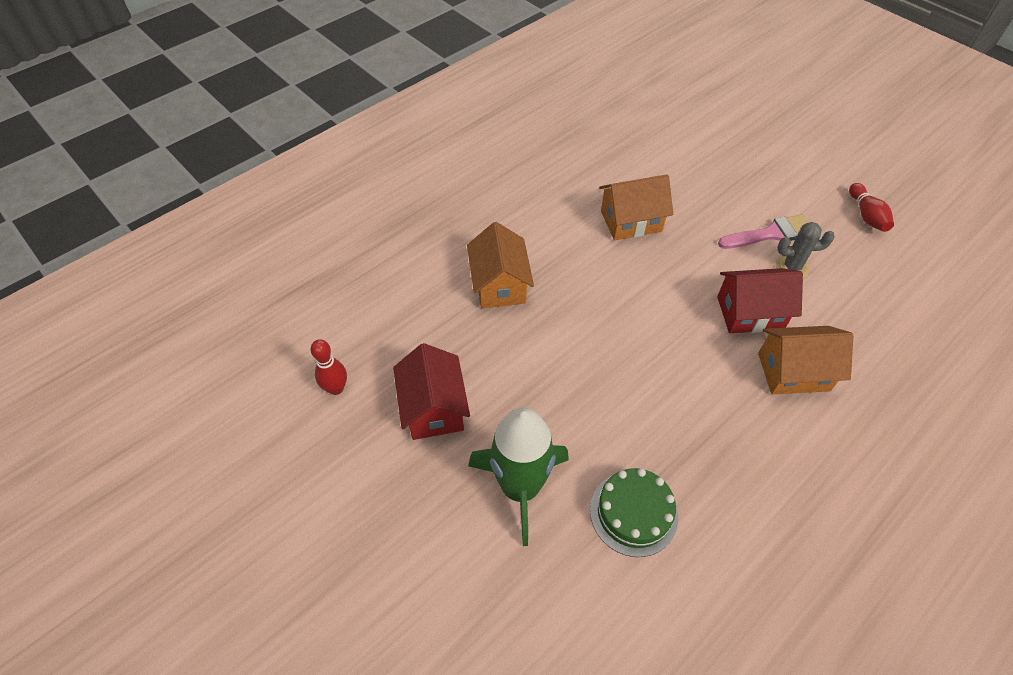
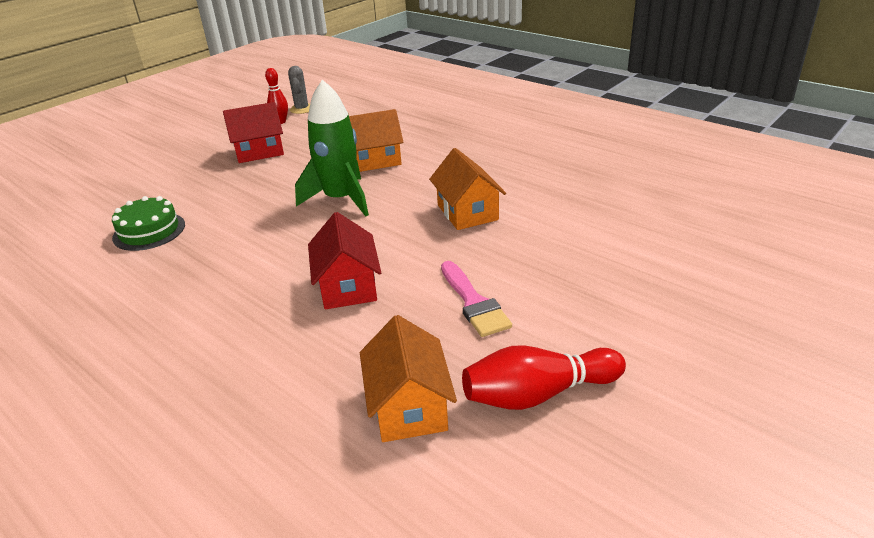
camera: 85 degrees right, 20 degrees down
green rocket [468,408,569,546] -> green rocket moved to [295,80,369,216]
orange house [758,326,853,394] -> orange house moved to [360,315,457,442]
grey cactus [776,222,835,278] -> grey cactus moved to [288,66,310,114]
red bowling pin [849,183,894,232] -> red bowling pin [462,345,626,410], size x1.59

